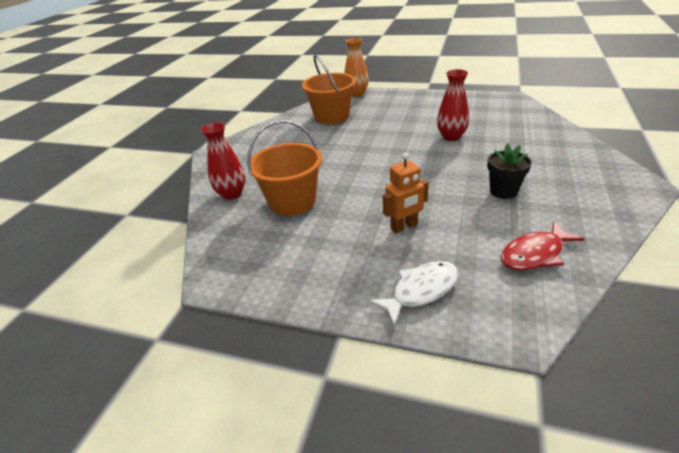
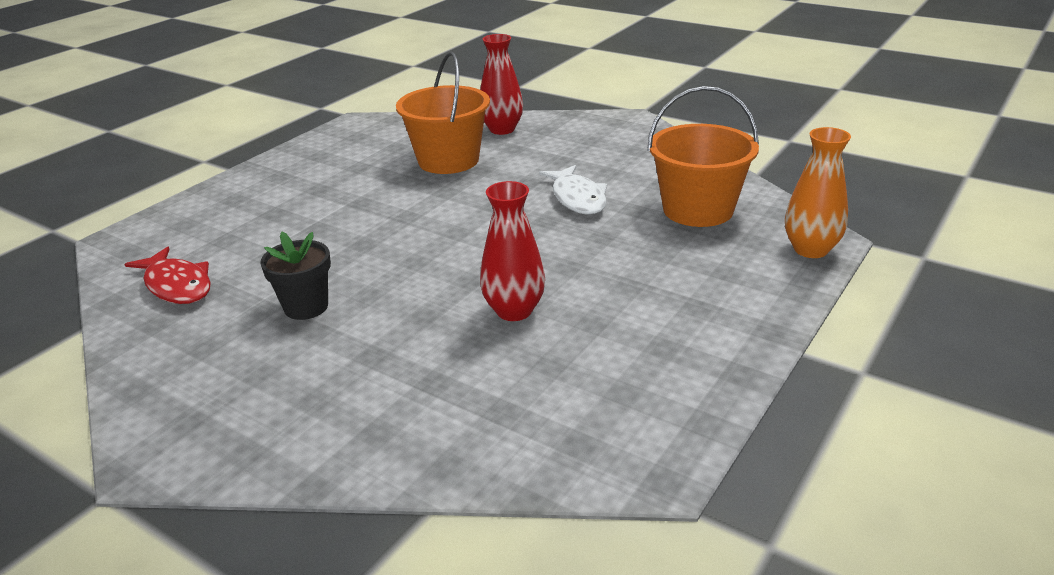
camera: 105 degrees right, 5 degrees down
white fish [368,261,459,326] -> white fish moved to [539,165,607,215]
orange robot [383,153,429,233] -> none
red fish [501,221,585,271] -> red fish turned 150 degrees clockwise [124,246,211,304]

